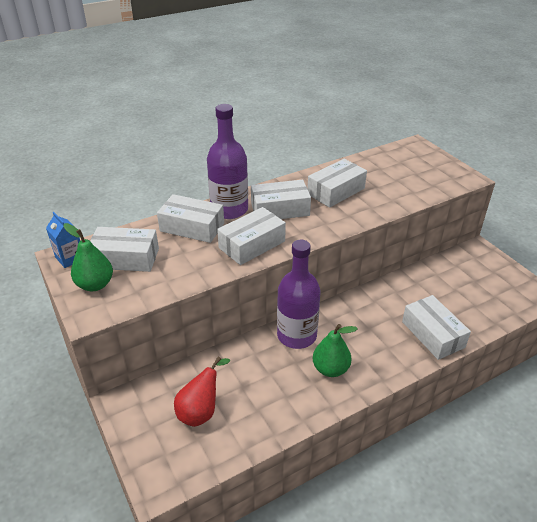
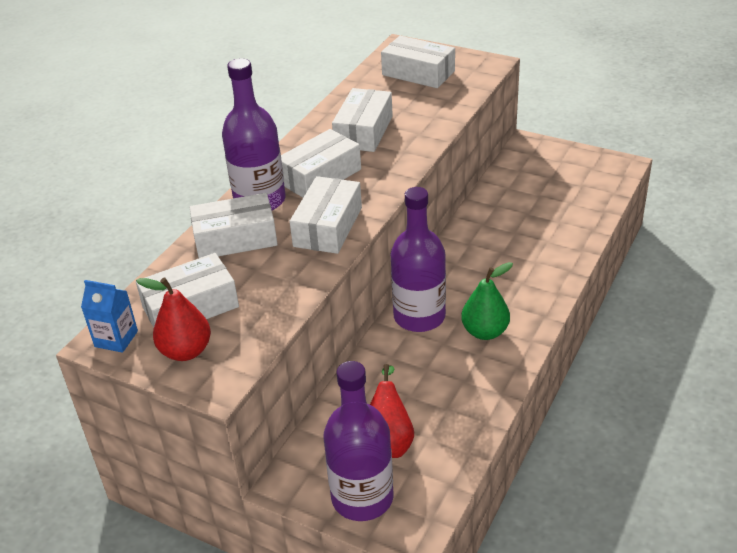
camera: 30 degrees left, 0 degrees up
green pear [63,223,113,291] -> red pear [136,278,211,361]
white box [402,295,471,360] -> white box moved to [381,36,455,88]
none -> purple bottle [323,361,394,521]

